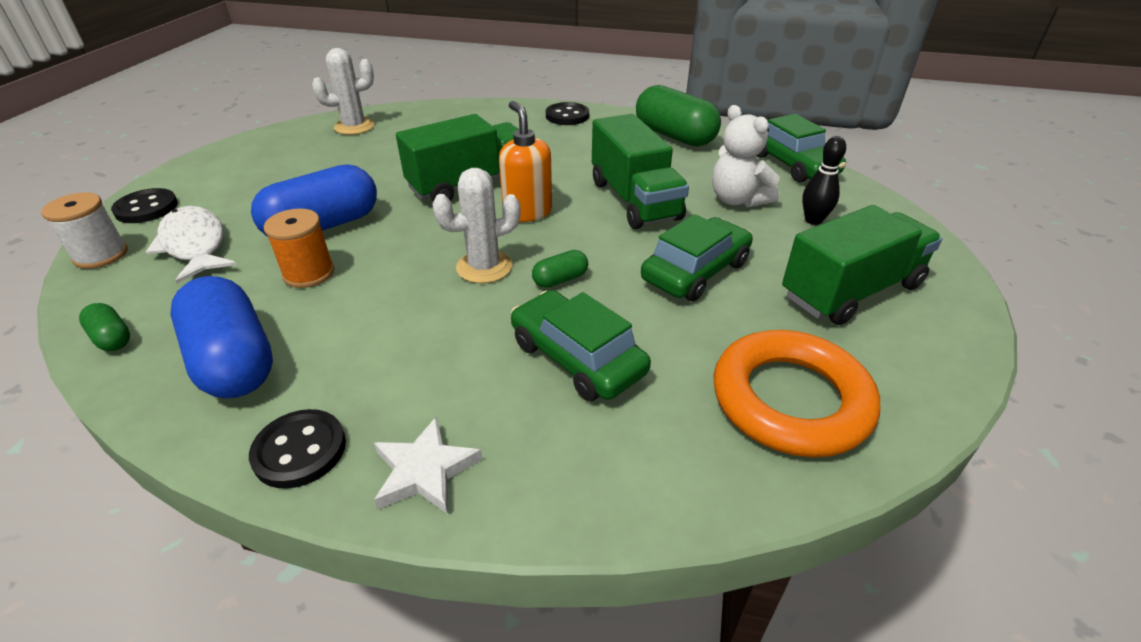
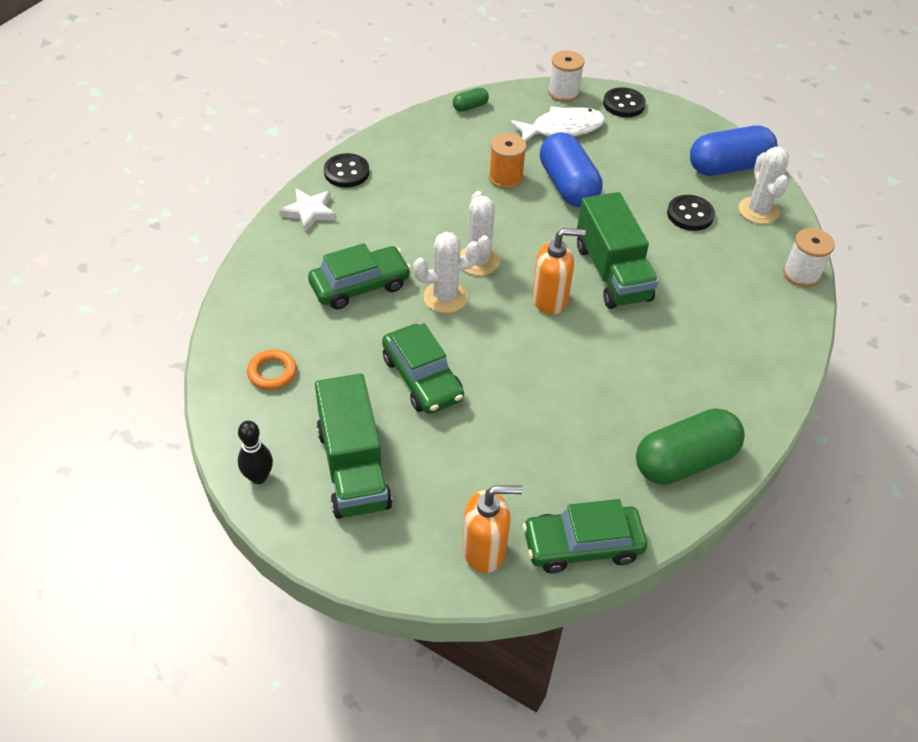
camera: 105 degrees right, 10 degrees up
blue capsule [170,276,273,398] -> blue capsule moved to [690,125,777,176]
green capsule [532,250,588,288] -> white cactus [414,232,480,313]
black button [546,102,589,125] -> black button moved to [667,195,715,231]
green truck [592,114,689,229] -> none
white teddy bear [712,105,780,207] -> none
orange ring [714,330,880,457] -> orange ring [247,349,297,390], size x0.47
black bowling pin [802,136,846,225] -> black bowling pin moved to [238,421,273,484]
none -> orange soap dispenser [462,485,523,573]
none -> white spool [783,228,835,287]

